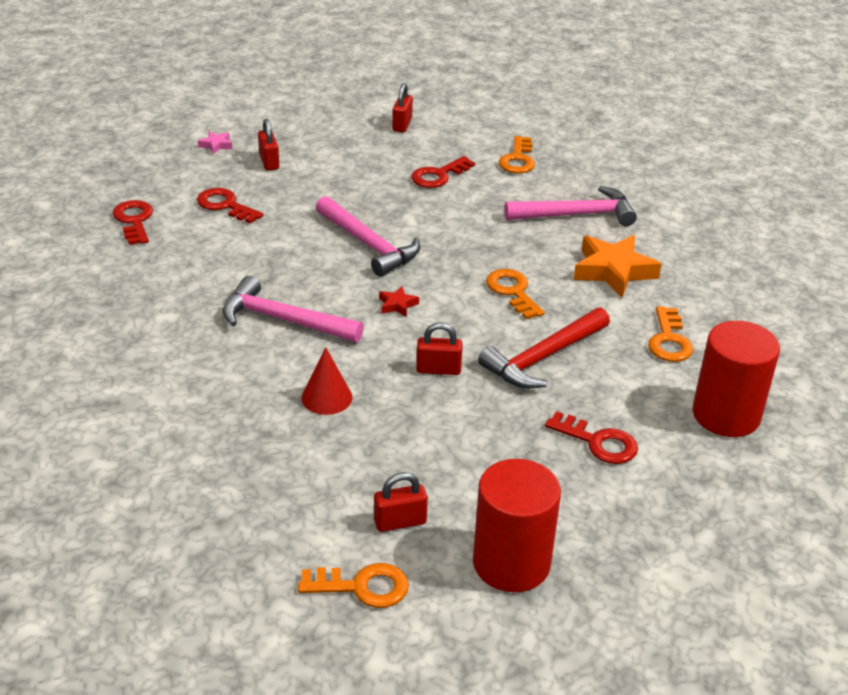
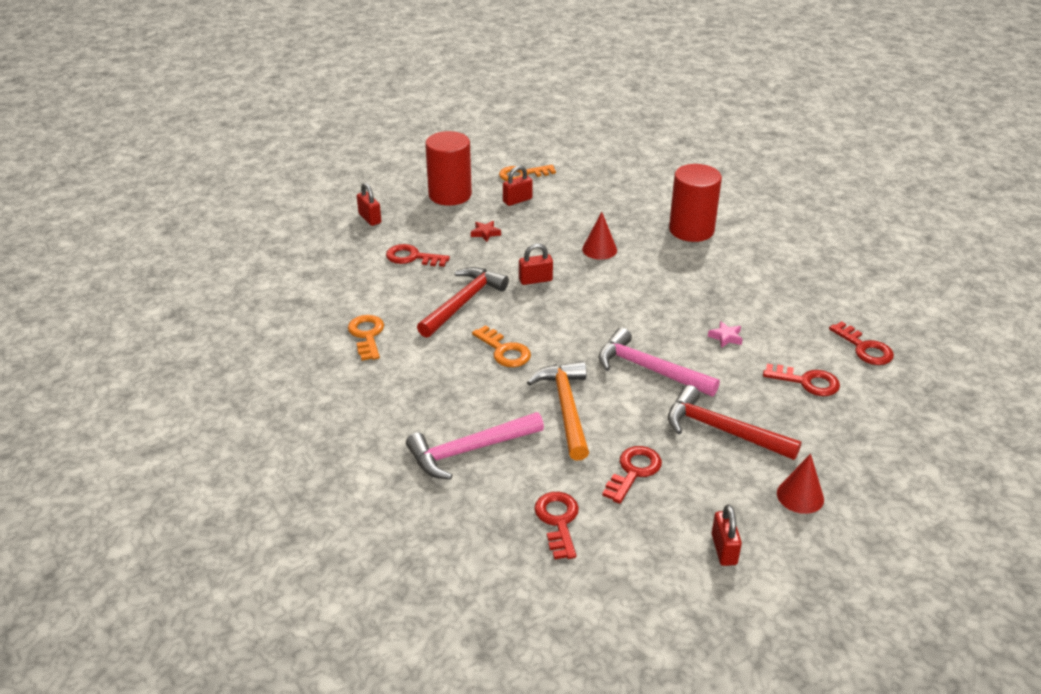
camera: 165 degrees right, 0 degrees up
pink star [198,131,232,154] -> pink star moved to [708,321,743,348]
pink hammer [222,276,364,342] -> none
red padlock [258,119,279,171] -> red padlock moved to [357,183,381,226]
red star [379,286,419,317] -> red star moved to [471,221,501,242]
orange key [499,136,535,173] -> red key [534,492,579,560]
orange star [574,235,662,298] -> none
red cylinder [693,321,780,437] -> red cylinder moved to [669,164,722,242]
none -> orange hammer [527,361,589,461]
none -> red hammer [668,385,801,460]
none -> red cone [777,454,824,514]

